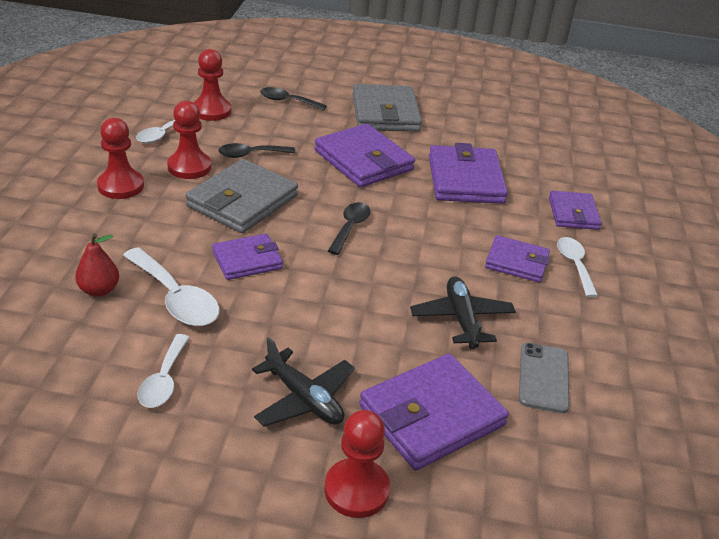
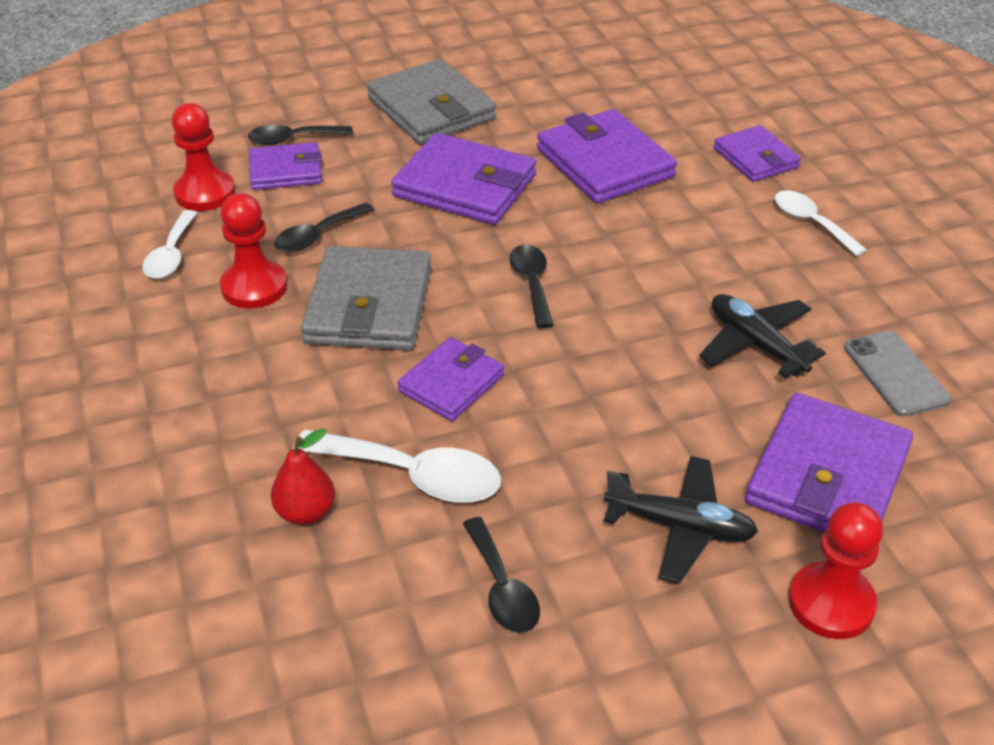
camera: 25 degrees left, 5 degrees up
red pawn [97,118,144,199] -> none
white spoon [138,334,189,408] -> black spoon [463,517,540,633]
purple wallet [485,235,550,282] -> purple wallet moved to [249,142,322,190]

